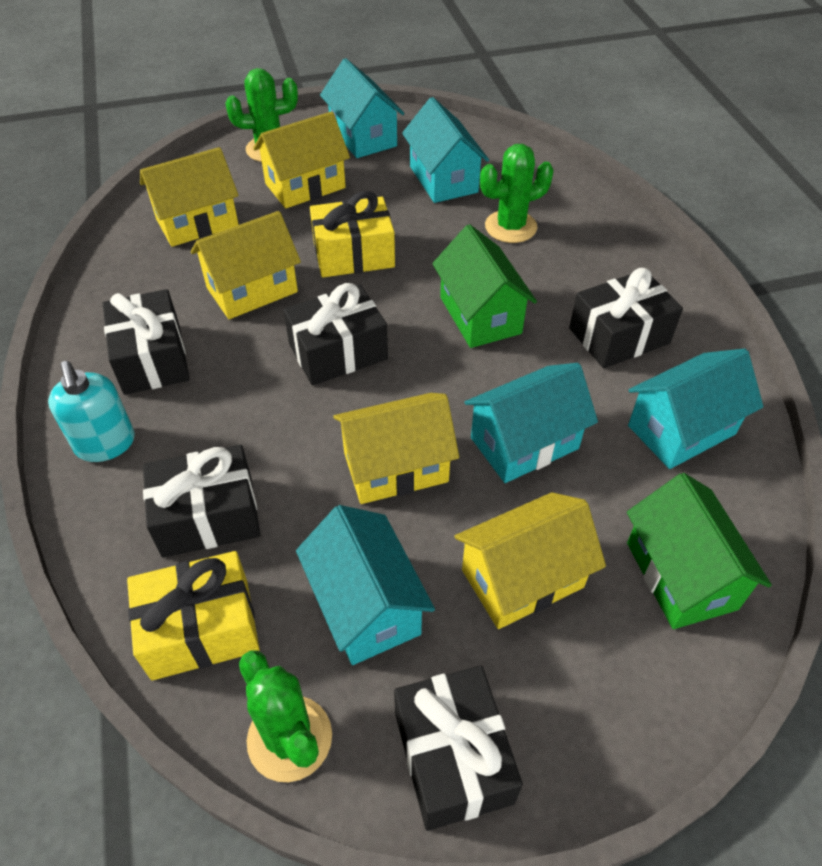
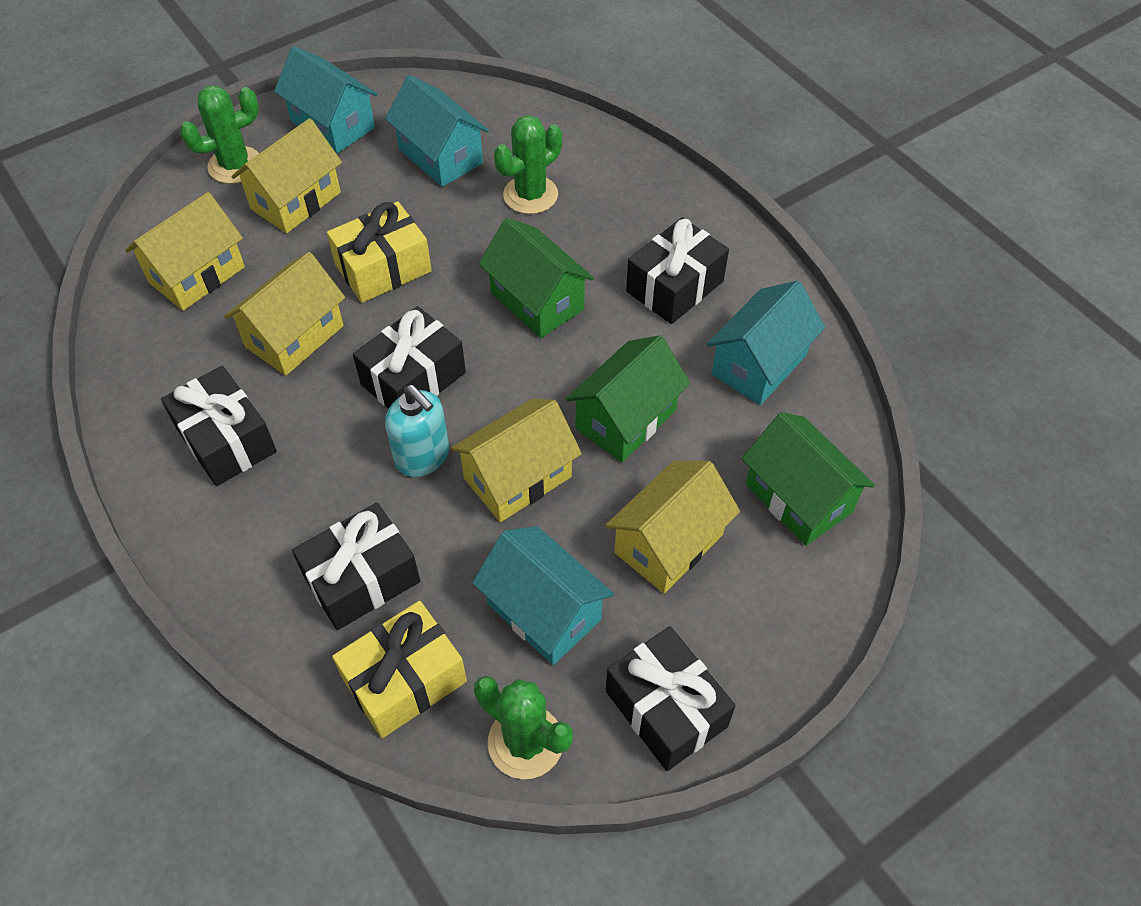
camera: 20 degrees left, 5 degrees up
turquoise soap dispenser [48,361,135,462] -> turquoise soap dispenser moved to [385,385,449,477]
turquoise house [464,363,598,483] -> green house [566,335,690,462]

